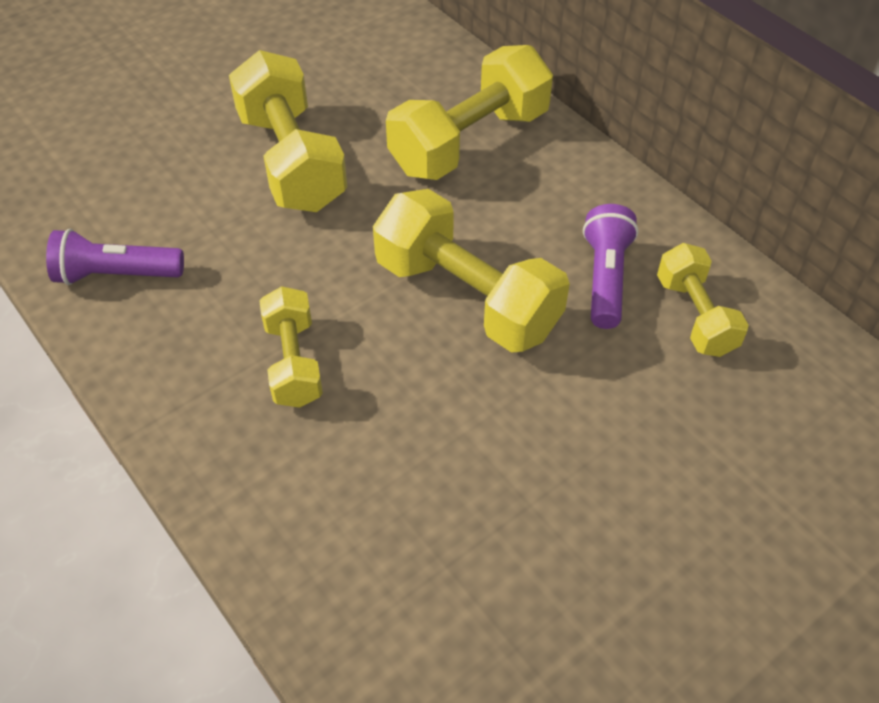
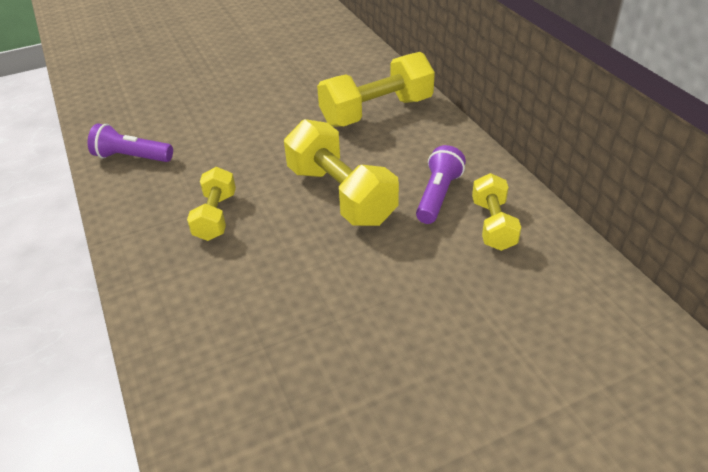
camera: 15 degrees right, 10 degrees down
yellow dumbbell [229,50,348,212] -> none

